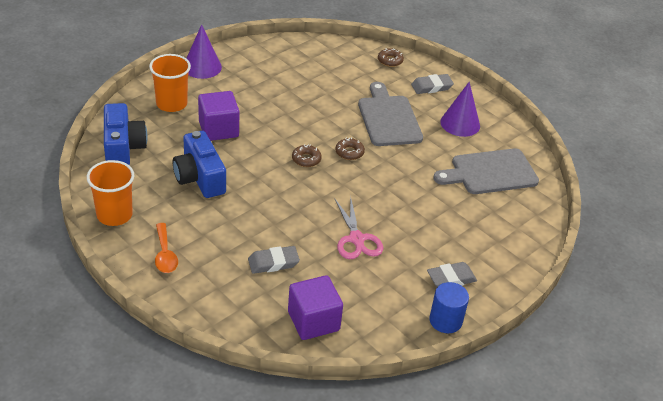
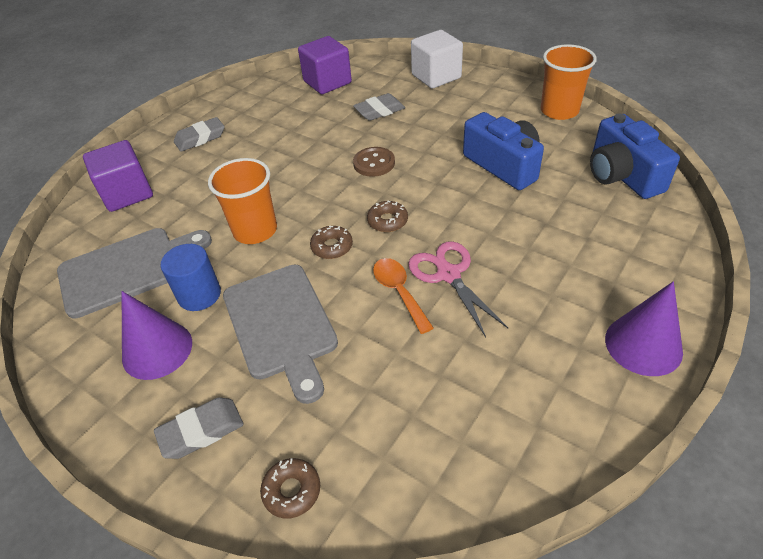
camera: 175 degrees right, 5 degrees up
orange cup [149,54,191,112] -> orange cup moved to [208,158,277,244]
orange spoon [155,223,178,273] -> orange spoon moved to [373,258,434,334]
purple cube [198,91,239,141] -> purple cube moved to [83,140,153,212]
pink scissors [334,195,383,259] -> pink scissors moved to [408,241,508,337]
blue cylinder [429,282,469,333] -> blue cylinder moved to [161,244,221,311]
none -> brown button [353,147,395,177]
none -> white cube [411,30,463,89]

